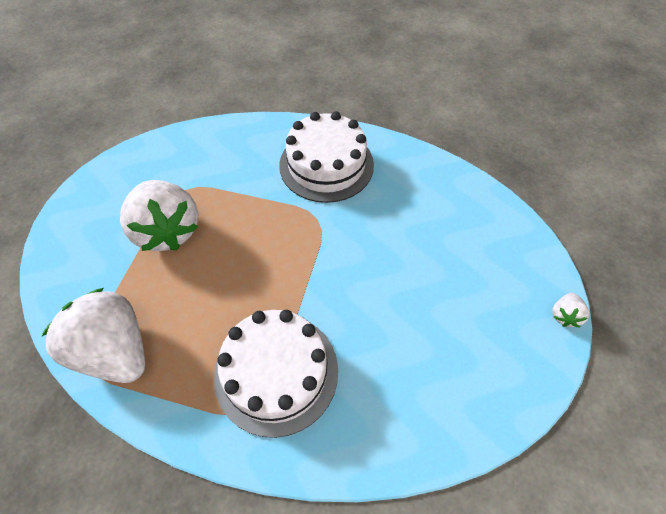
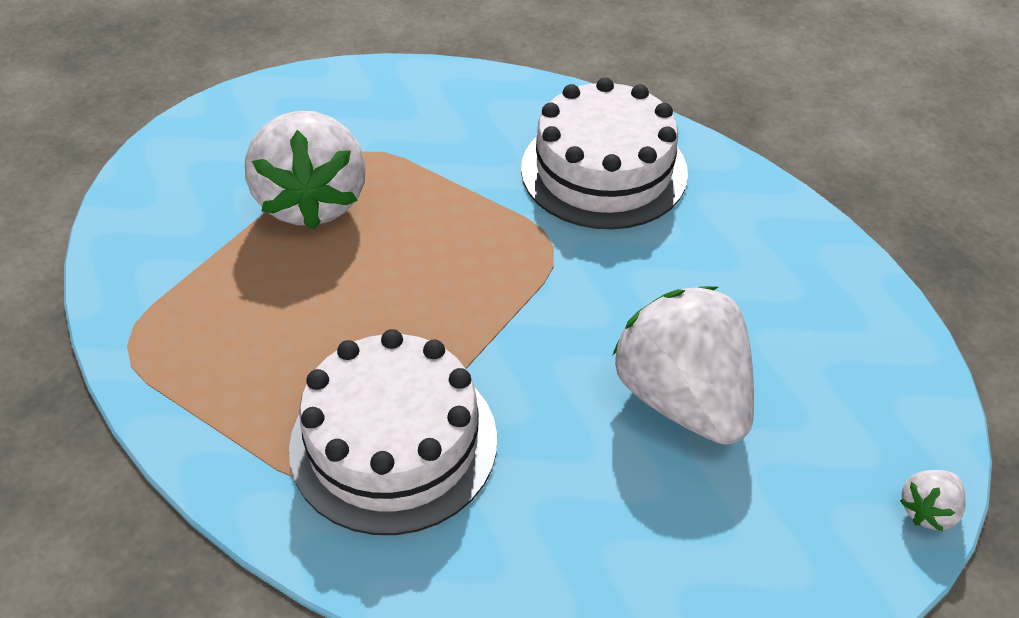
camera: 20 degrees right, 10 degrees down
white strawberry [41,288,145,383] -> white strawberry moved to [613,286,754,445]

